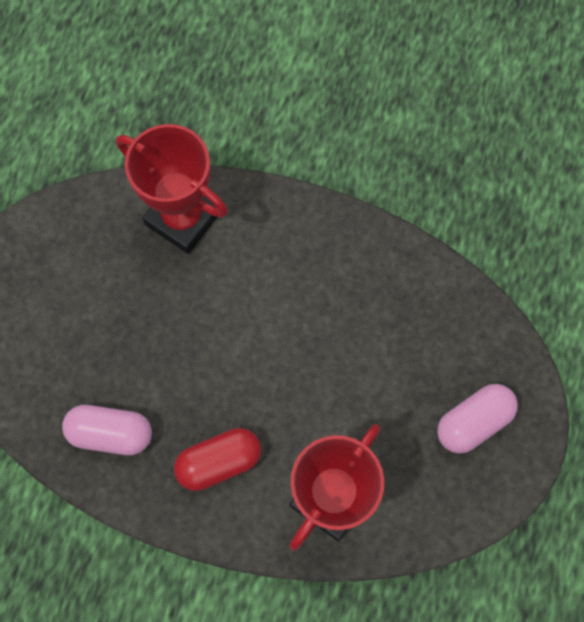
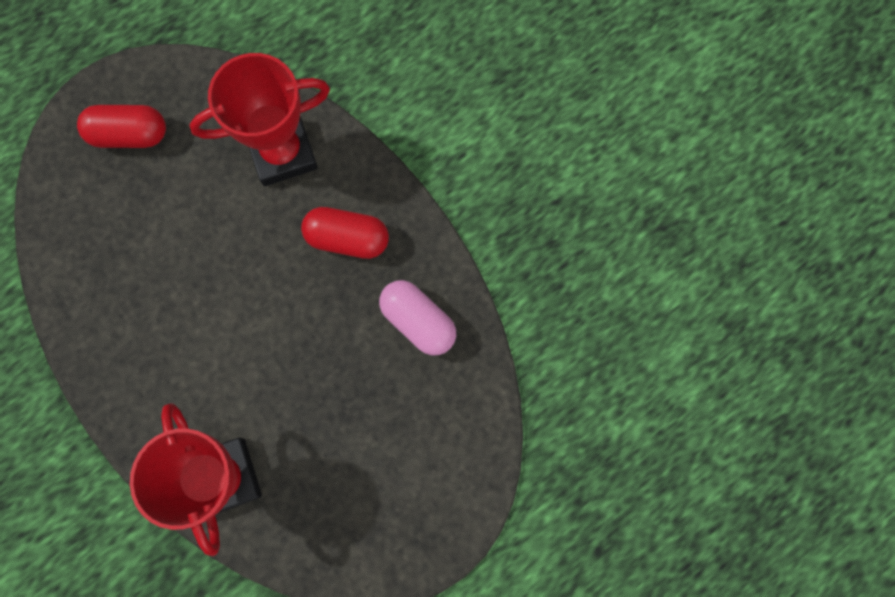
camera: 145 degrees left, 5 degrees up
pink capsule [437,384,518,454] -> red capsule [77,105,166,148]

